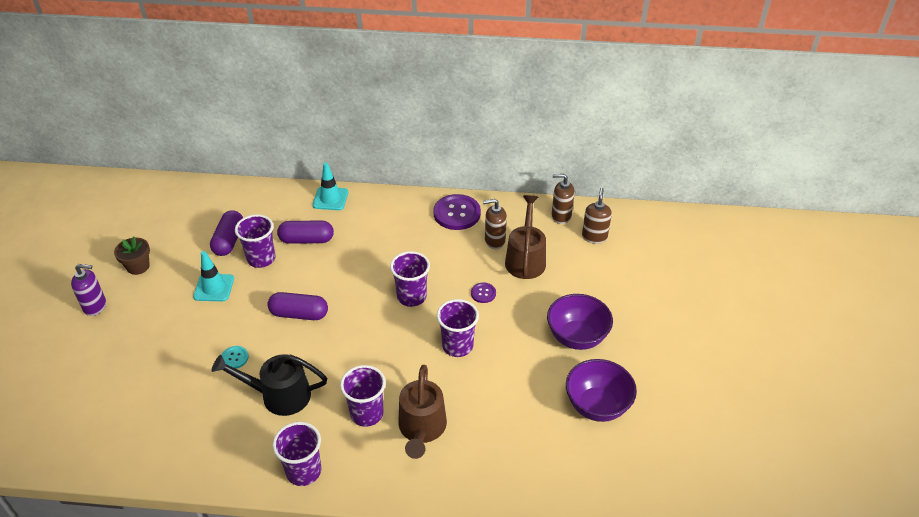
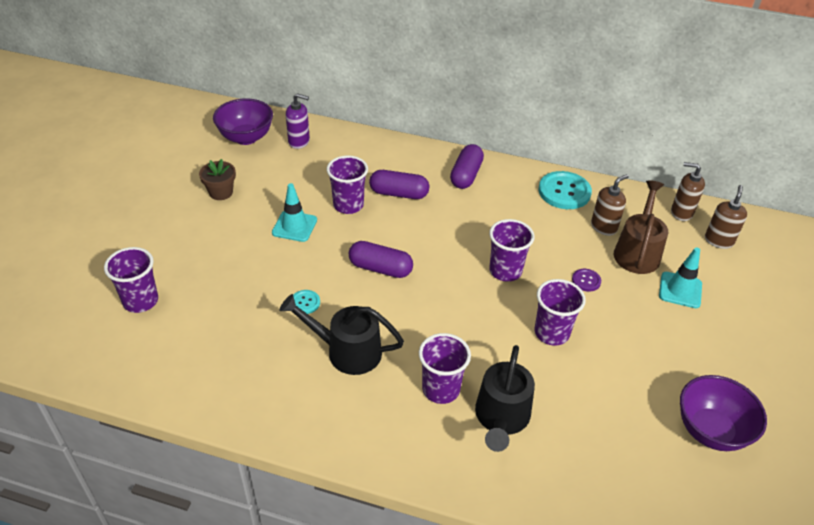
camera: 10 degrees right, 0 degrees up
purple soap dispenser [71,264,106,316] -> purple soap dispenser moved to [286,93,310,149]
purple capsule [210,210,243,256] -> purple capsule moved to [450,144,484,189]
purple cup [272,422,321,486] -> purple cup moved to [104,247,158,313]
turquoise traffic cone [313,163,348,210] -> turquoise traffic cone moved to [659,248,702,308]
brown watering can [399,365,447,459] -> black watering can [475,345,535,452]
purple button [433,194,481,230] -> turquoise button [538,171,592,209]
brown soap dispenser [483,199,507,249] -> brown soap dispenser turned 135 degrees clockwise [591,174,629,236]
purple bowl [547,294,613,350] -> purple bowl moved to [213,98,273,145]

